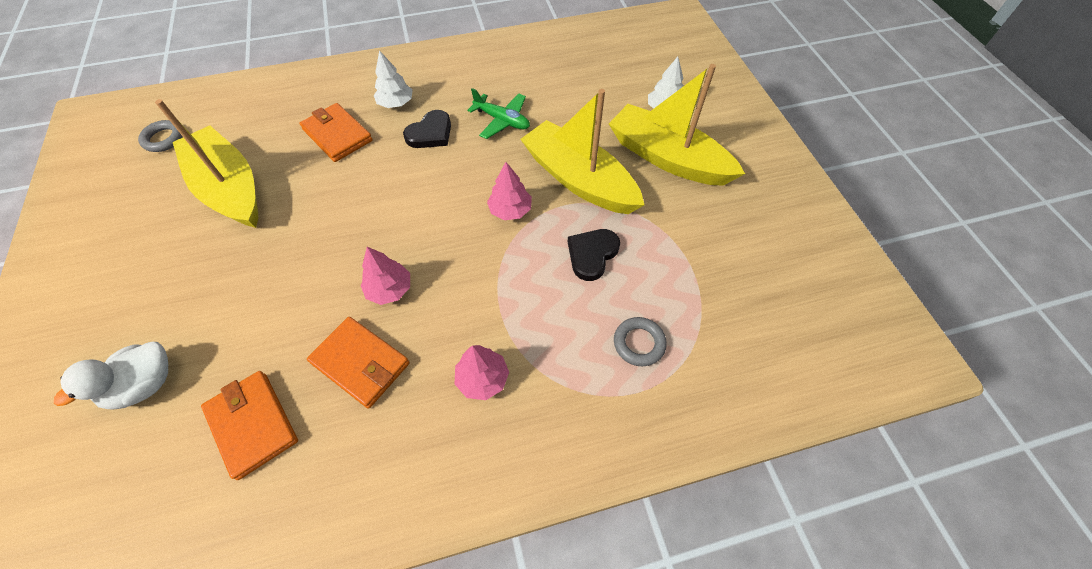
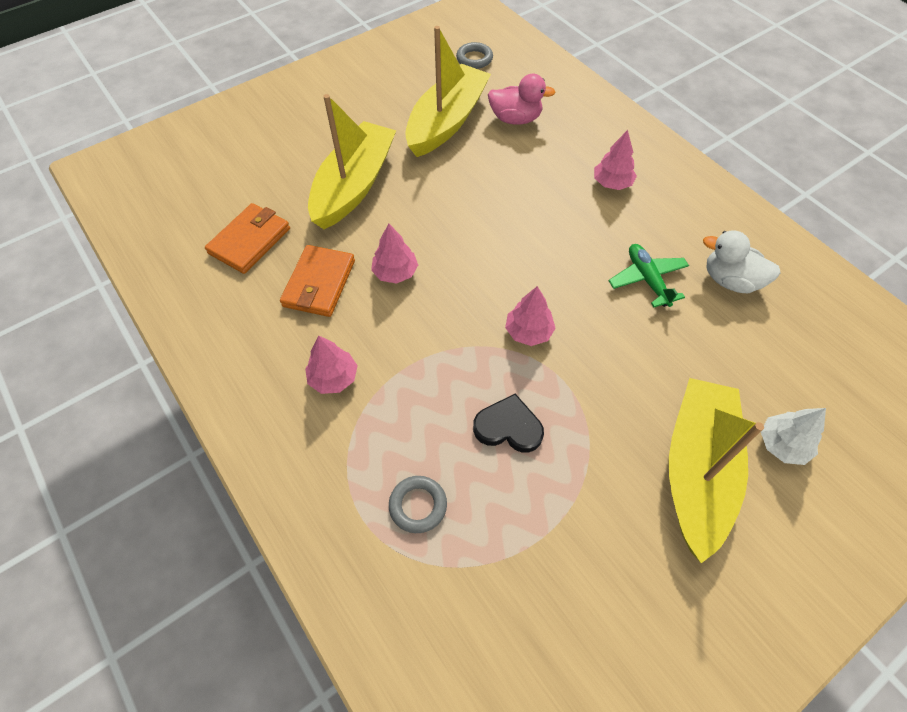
camera: 70 degrees right, 0 degrees up
white duck [54,342,168,410] -> white duck moved to [703,230,781,293]
orange wallet [299,103,373,162] -> none
white tree [374,50,413,108] -> pink tree [594,130,637,190]
black heart [403,110,451,148] -> none
green plane [468,88,530,139] -> green plane turned 150 degrees clockwise [609,244,689,307]
yellow boat [520,89,644,214] -> yellow boat moved to [308,94,396,229]
none -> pink duck [488,74,555,124]

